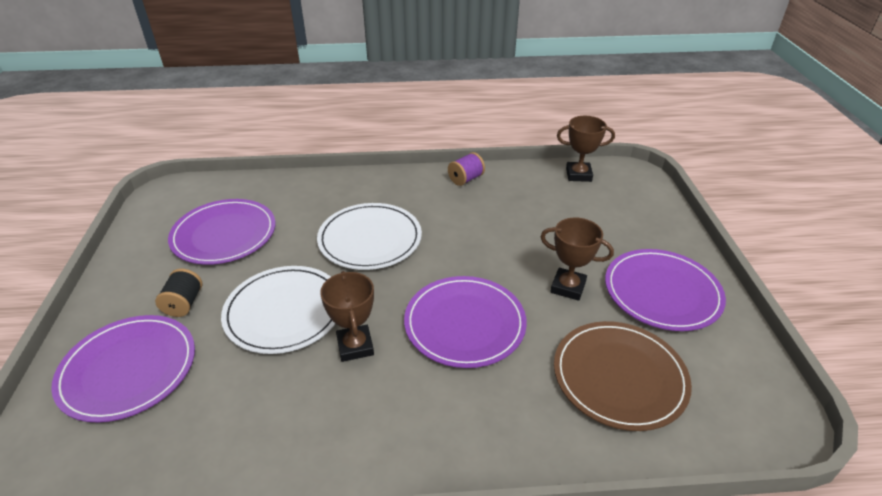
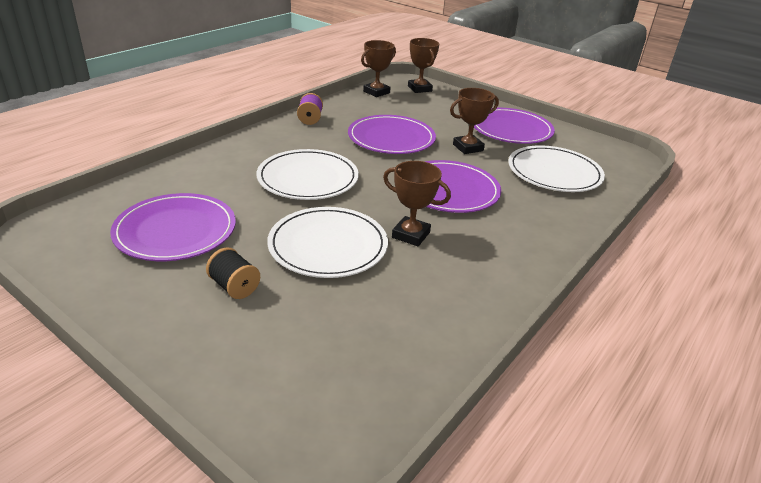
camera: 50 degrees left, 5 degrees down
purple plate [51,315,195,423] -> purple plate moved to [348,115,436,154]
brown plate [554,321,692,431] -> white plate [508,145,605,192]
none -> brown trophy [408,38,439,93]

